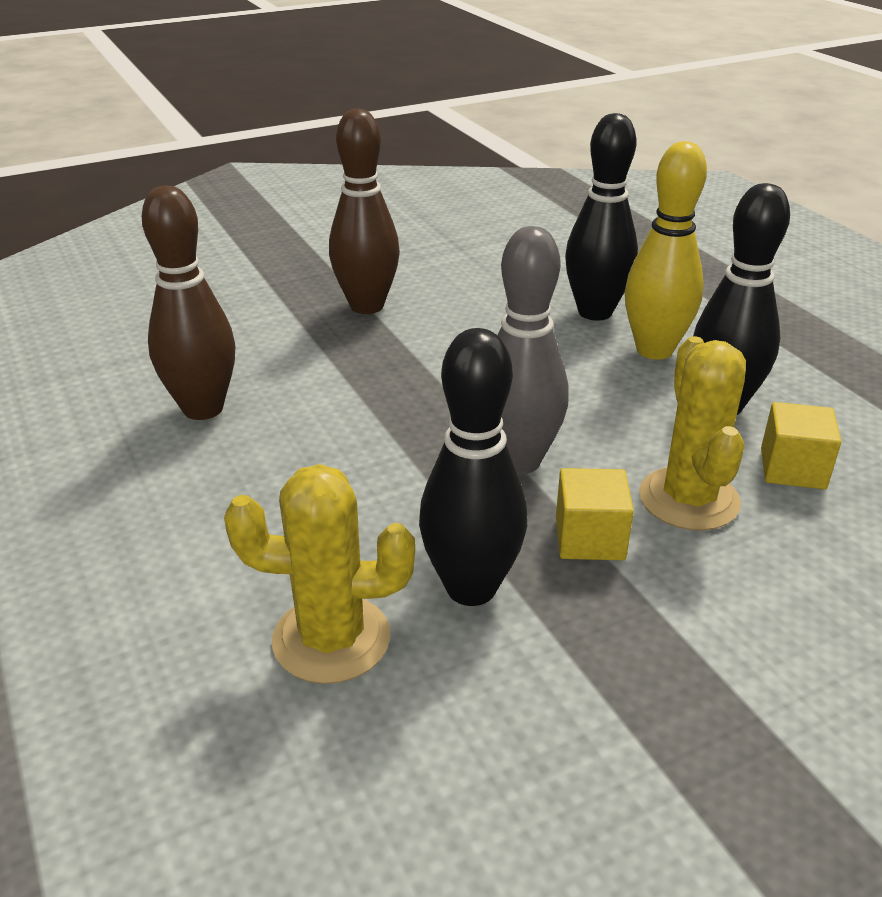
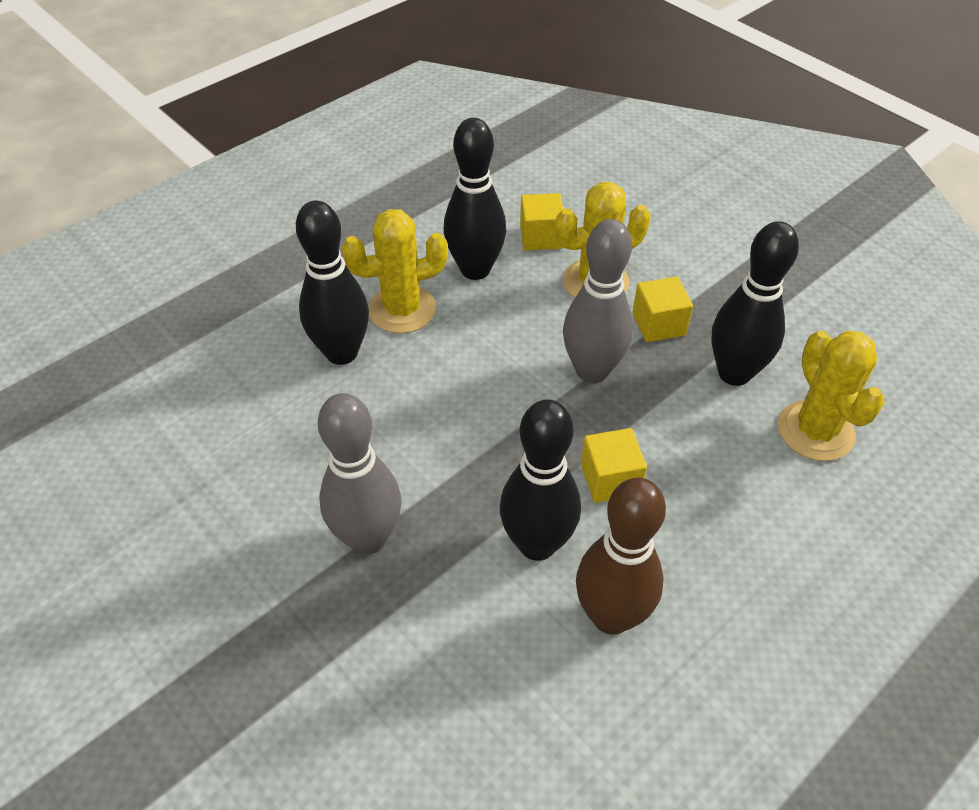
camera: 105 degrees left, 15 degrees up
brown bowling pin [329,109,400,314] -> grey bowling pin [318,393,402,555]
yellow bowling pin [625,141,707,360] -> yellow cactus [342,209,448,333]
none -> black bowling pin [500,400,581,561]
none -> yellow cube [581,428,647,503]

